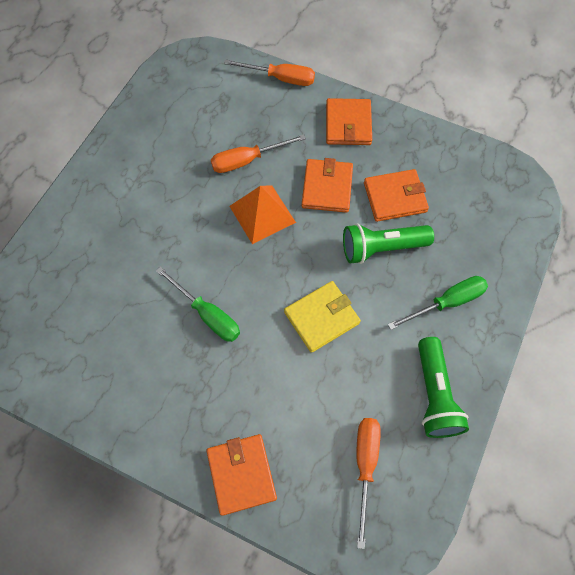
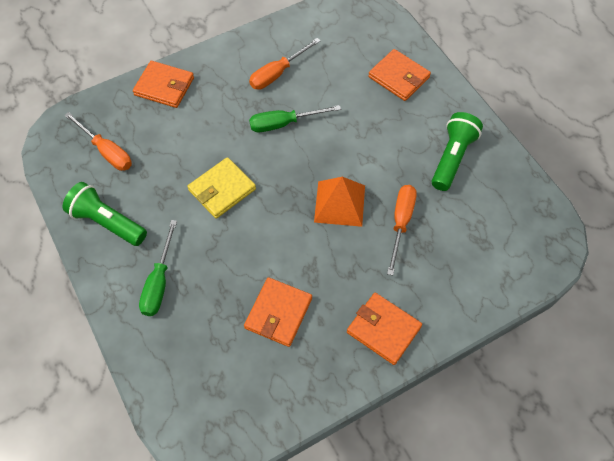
camera: 125 degrees right, 5 degrees down
orange screwdriver [224,59,315,86] -> orange screwdriver moved to [249,38,320,90]
yellow wallet [284,281,361,353] -> yellow wallet turned 45 degrees clockwise [187,157,256,219]
orange wallet [302,158,353,213] -> orange wallet moved to [368,49,431,101]
green flashlight [343,223,434,264] -> green flashlight moved to [432,112,483,191]

